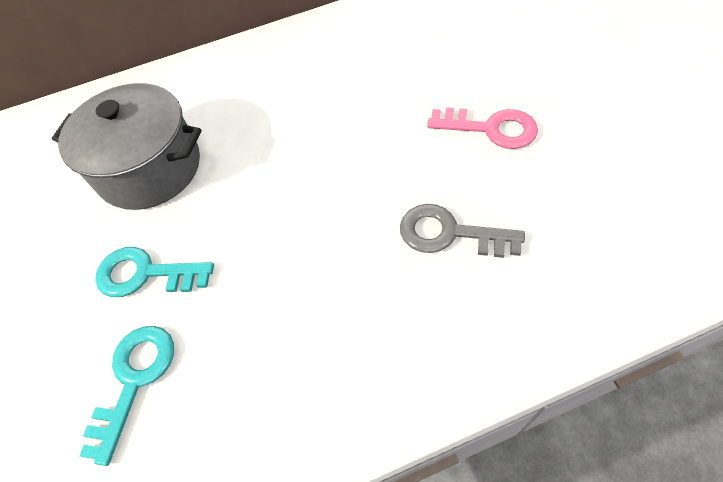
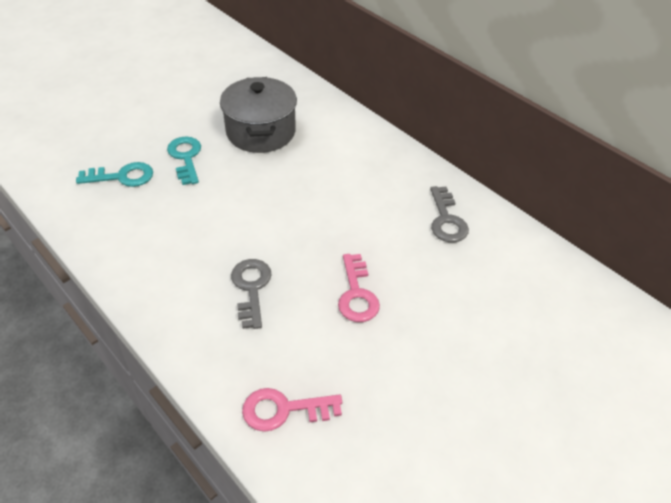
camera: 60 degrees right, 10 degrees down
none -> pink key [242,388,342,432]
none -> grey key [430,186,469,243]

